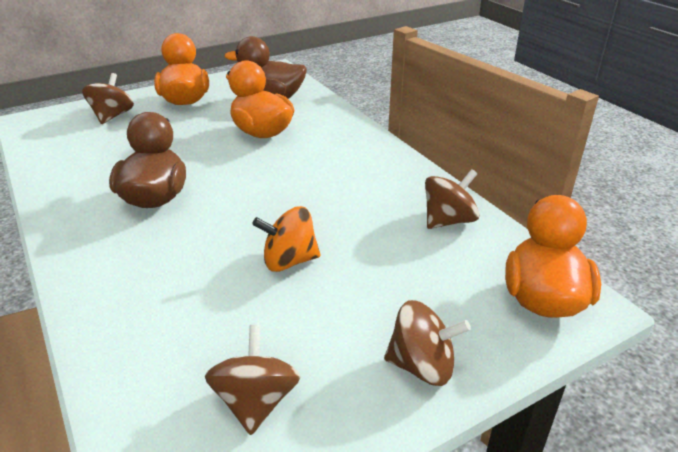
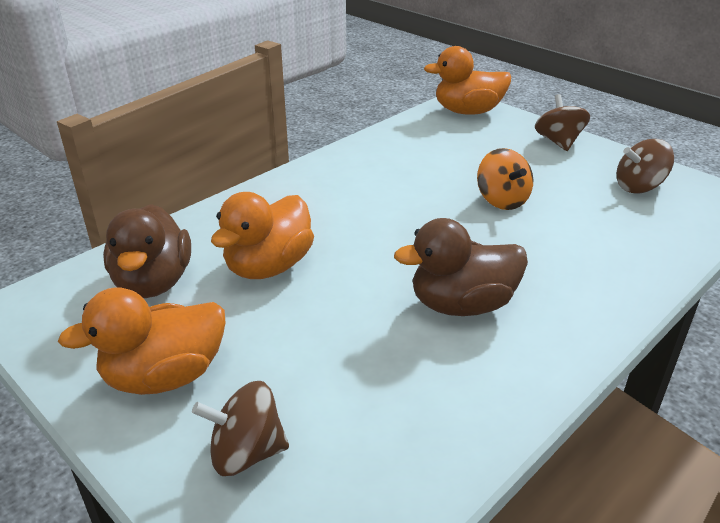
camera: 105 degrees left, 0 degrees up
brown spinning top [425,169,479,229] -> none

